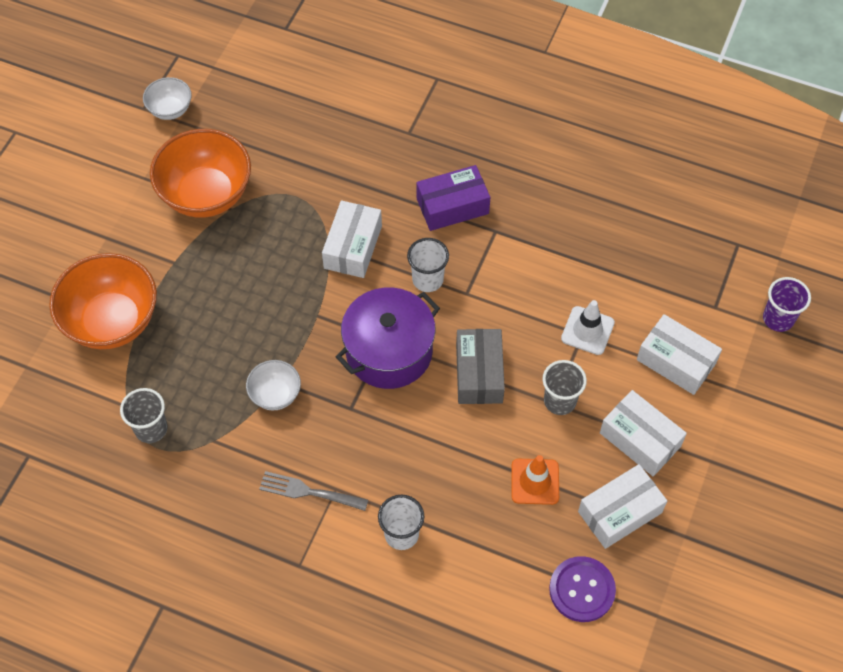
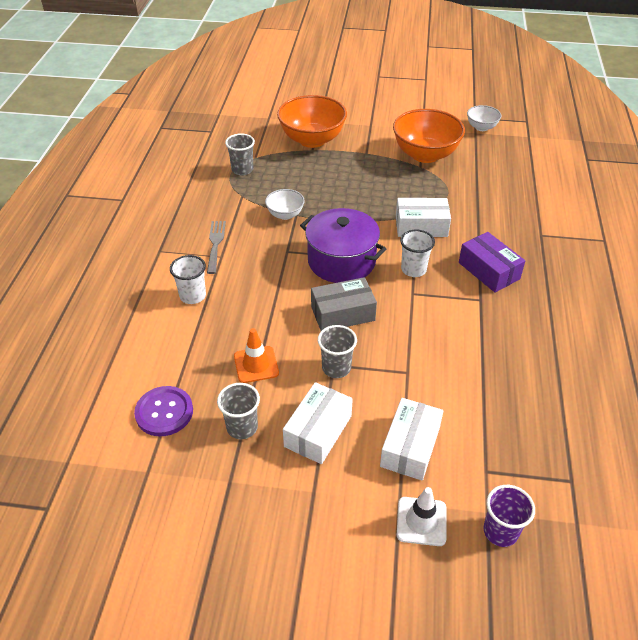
camera: 75 degrees right, 15 degrees down
white traffic cone [561,300,615,355] -> white traffic cone moved to [397,487,446,546]
white box [578,464,667,549] -> grey cup [217,383,260,439]

